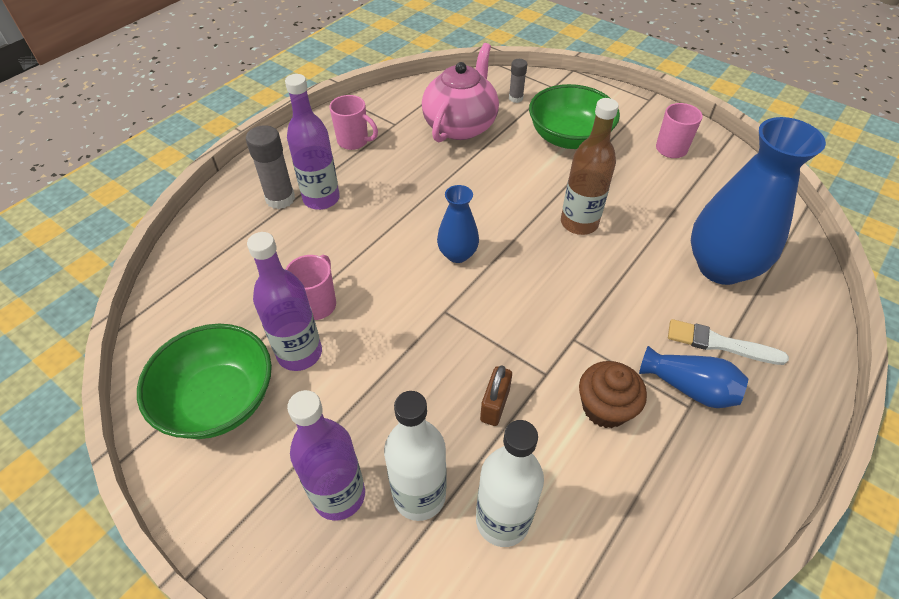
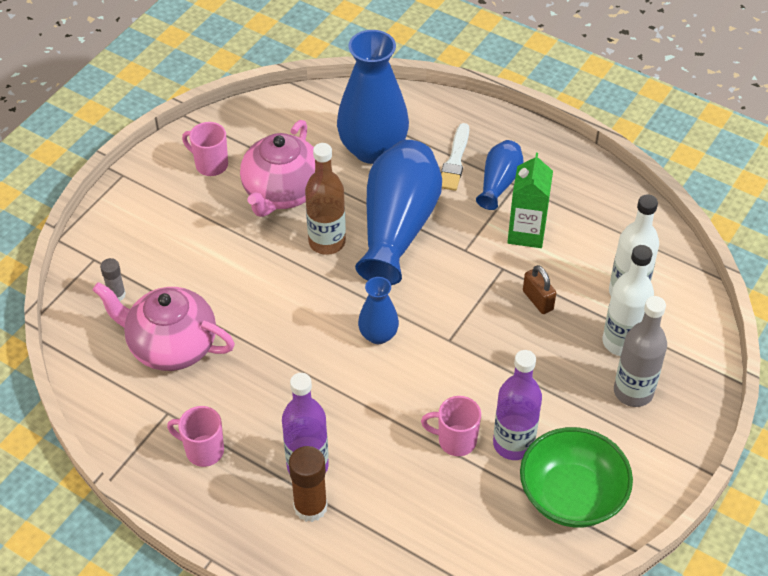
camera: 95 degrees left, 0 degrees up
grey glue stick [246,125,295,209] -> brown glue stick [289,446,327,522]
purple bottle [287,390,365,521] -> grey bottle [614,296,667,407]
pink mug [329,95,378,150] -> pink mug turned 90 degrees counterclockwise [167,406,224,467]
brown padlock [480,366,512,426] -> brown padlock turned 45 degrees clockwise [523,265,556,314]
green bowl [529,84,620,149] -> none
brown cupcake [579,361,647,428] -> green carton [507,153,553,248]
none -> pink teapot [240,120,315,217]
none -> blue vase [355,140,442,285]

